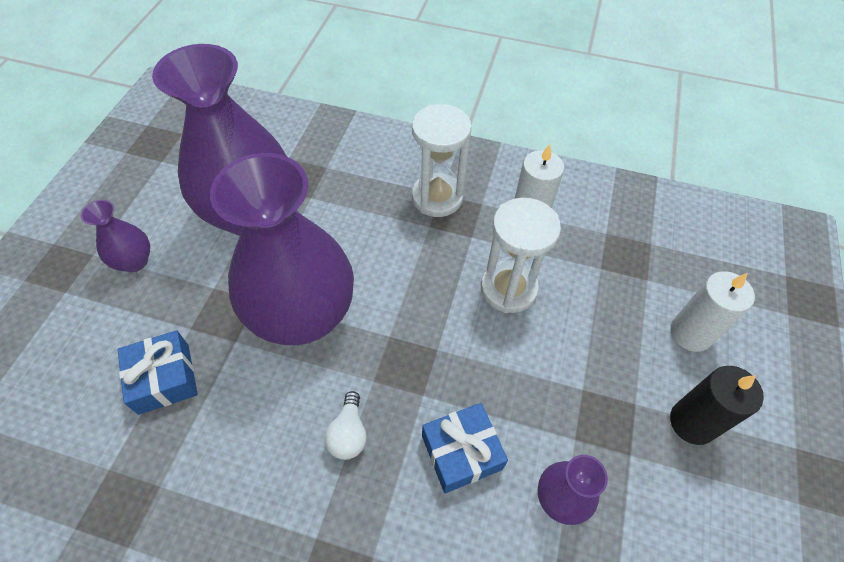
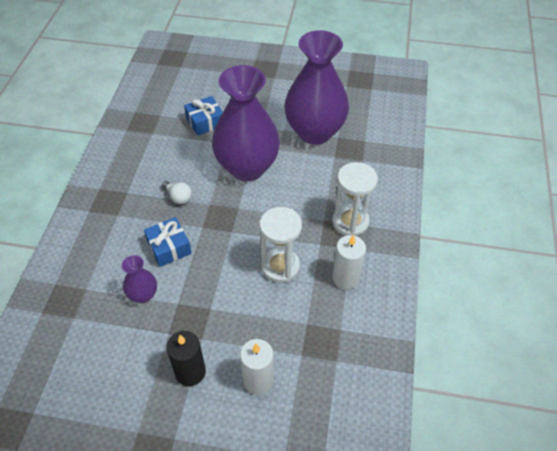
camera: 85 degrees right, 5 degrees down
purple vase [81,200,150,272] -> none
white light bulb [325,391,367,460] -> white light bulb turned 135 degrees counterclockwise [162,181,192,204]

